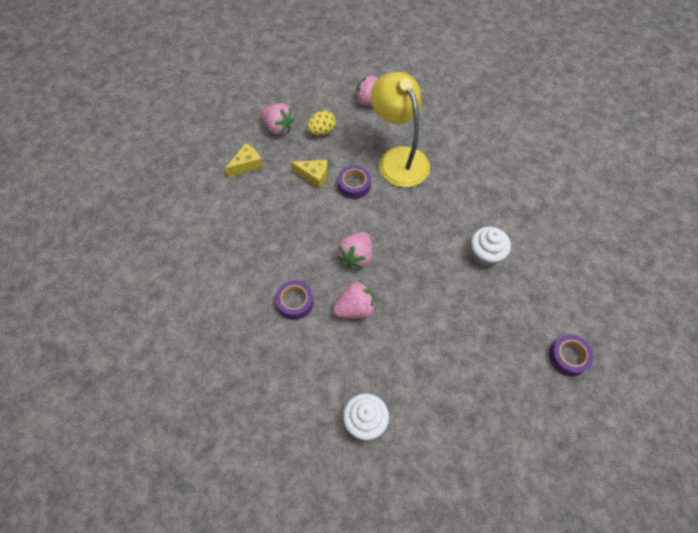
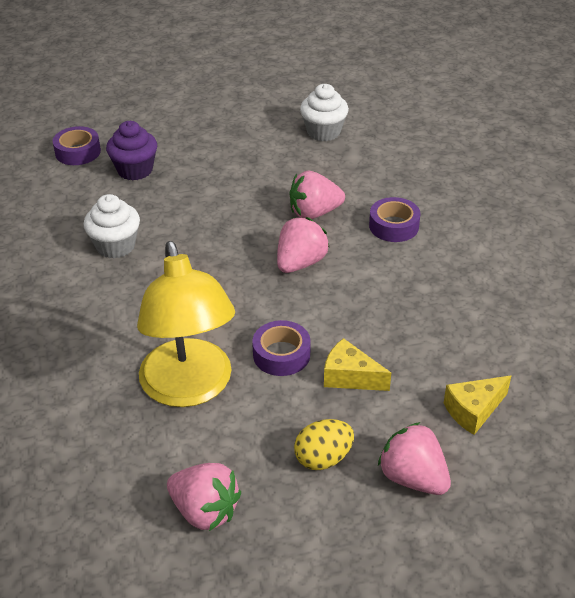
camera: 170 degrees left, 20 degrees down
none -> purple cupcake [106,121,157,181]

